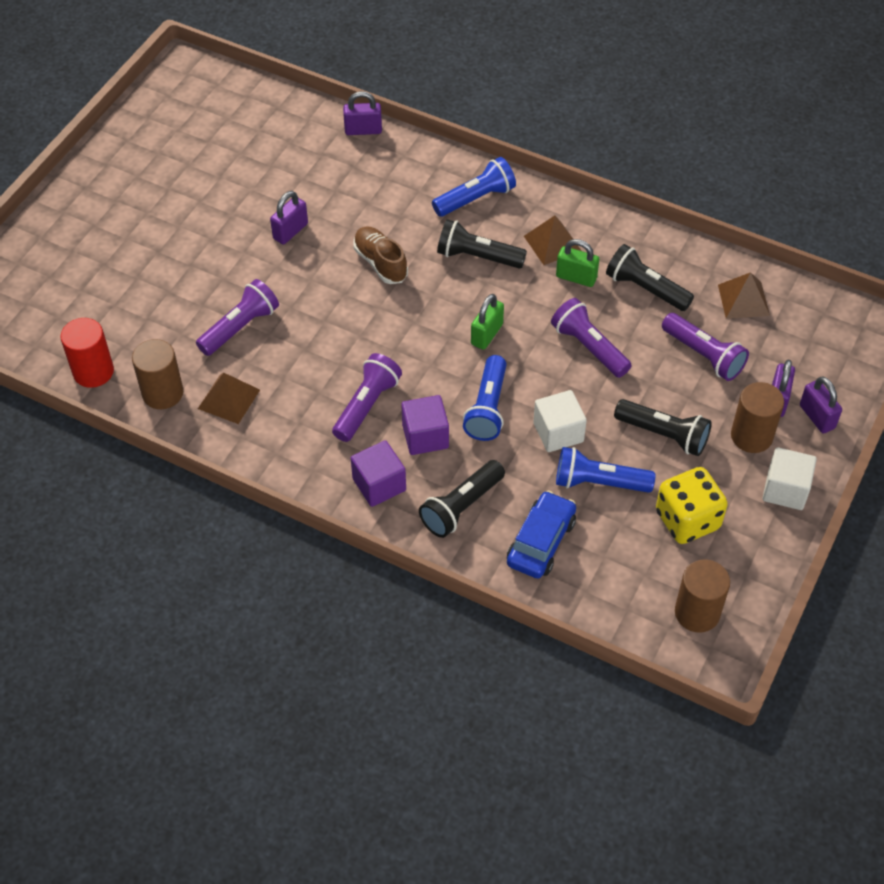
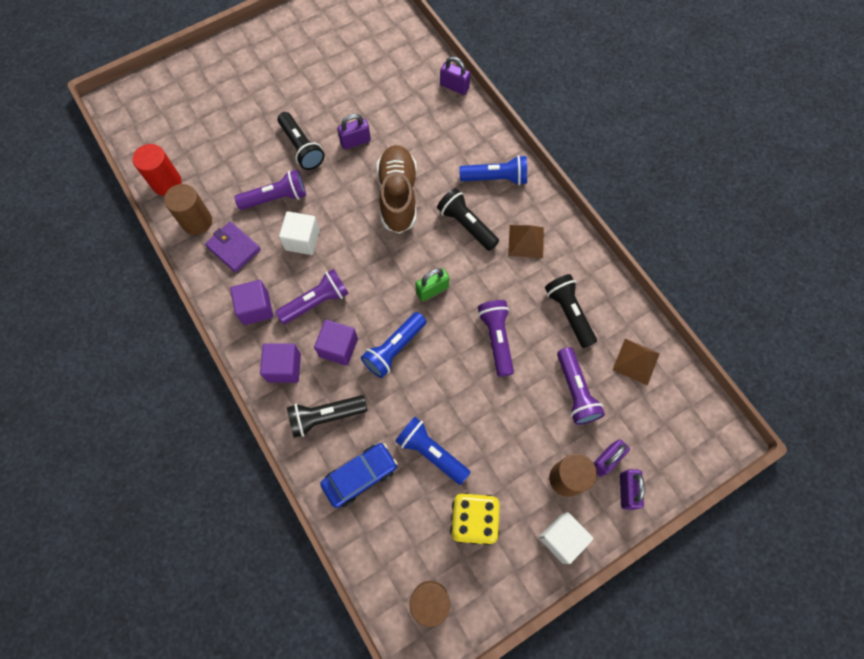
camera: 30 degrees right, 15 degrees up
brown pyramid [198,373,260,424] -> purple wallet [205,222,261,273]
brown shoe [353,226,408,284] -> brown shoe [377,145,417,234], size x1.56
white cube [533,390,587,452] -> white cube moved to [279,211,320,255]
green padlock [556,239,599,287] -> none
black flashlight [614,399,712,456] -> black flashlight moved to [278,112,325,170]
none -> purple cube [230,280,273,325]

